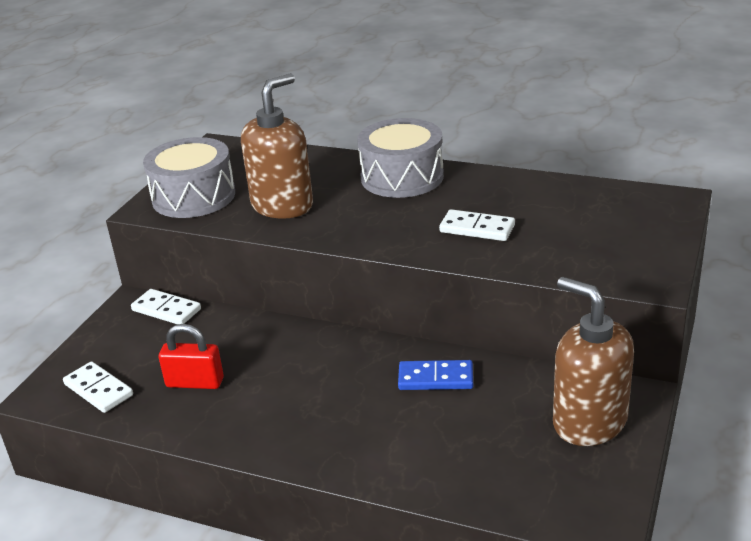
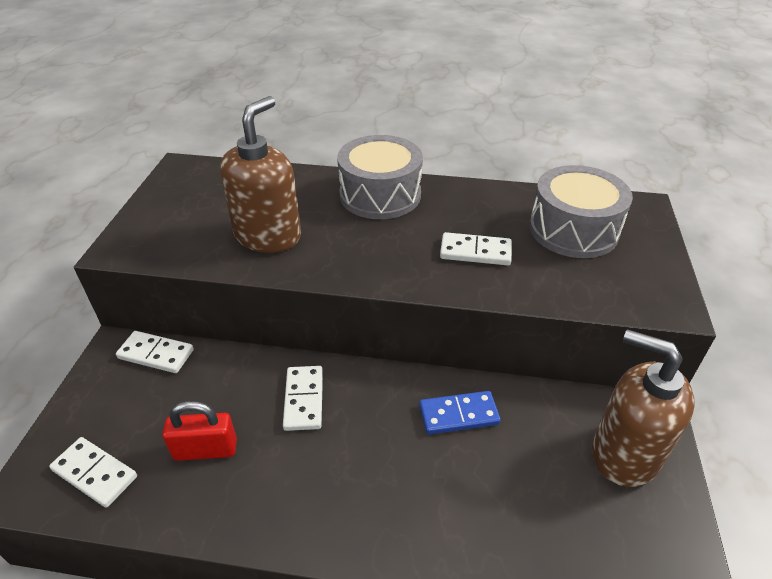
camera: 15 degrees left, 10 degrees up
grey drum [143,137,235,218] -> grey drum moved to [529,165,633,258]
none -> white domino [283,366,323,431]

